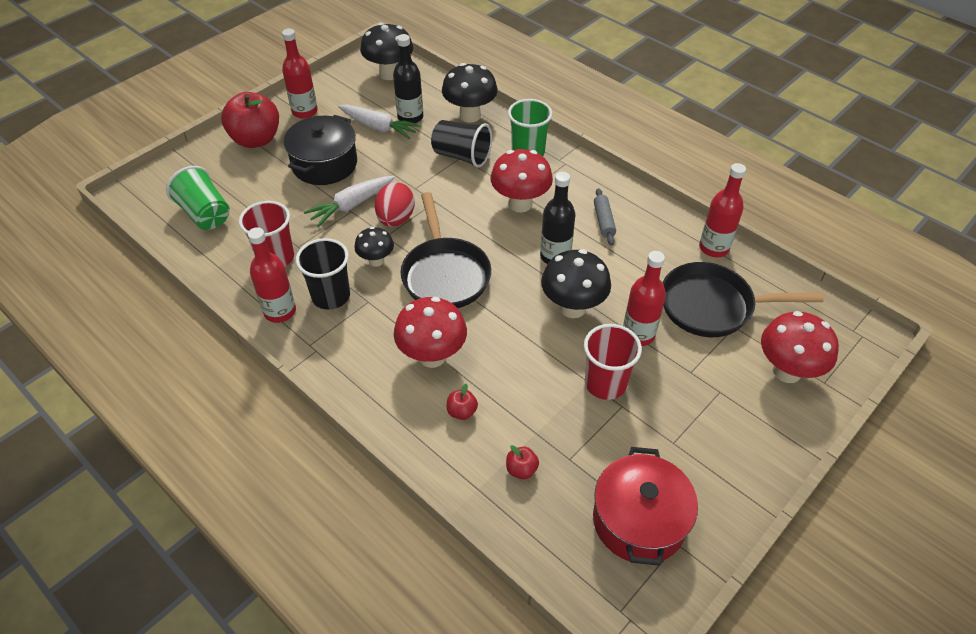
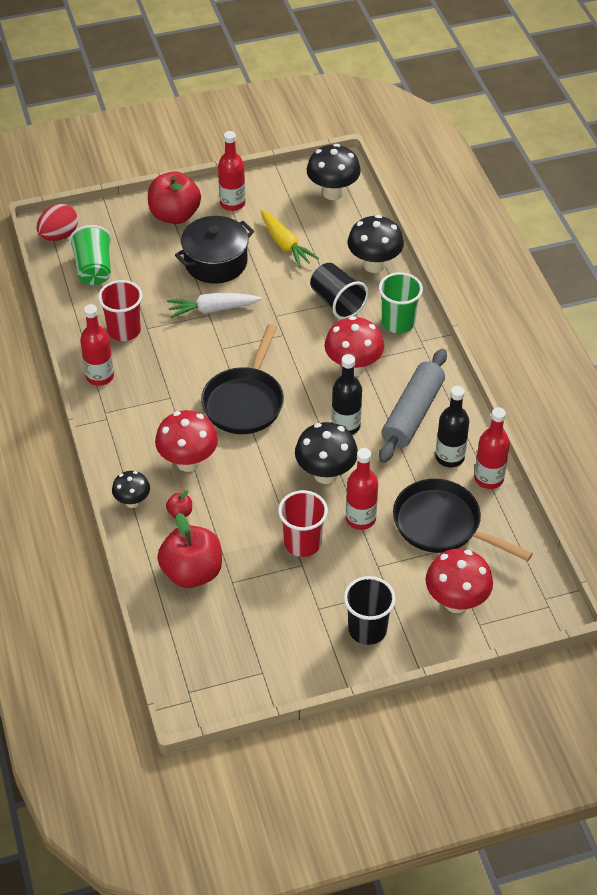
camera: 30 degrees right, 0 degrees up
black cup [296,238,350,310] -> black cup moved to [344,576,396,645]
white carrot [338,105,421,139] -> yellow carrot [261,210,319,268]
black mushroom [354,227,394,267] -> black mushroom moved to [112,471,150,508]
red egg [375,182,415,227] -> red egg moved to [37,204,78,241]
black bottle [393,34,423,123] -> black bottle moved to [435,386,469,467]
red apple [506,445,539,479] -> red apple [157,513,222,588], size x2.35
red pot [593,447,698,566] -> none
grey rolling pin [594,188,616,245] -> grey rolling pin [379,349,447,463], size x2.07

